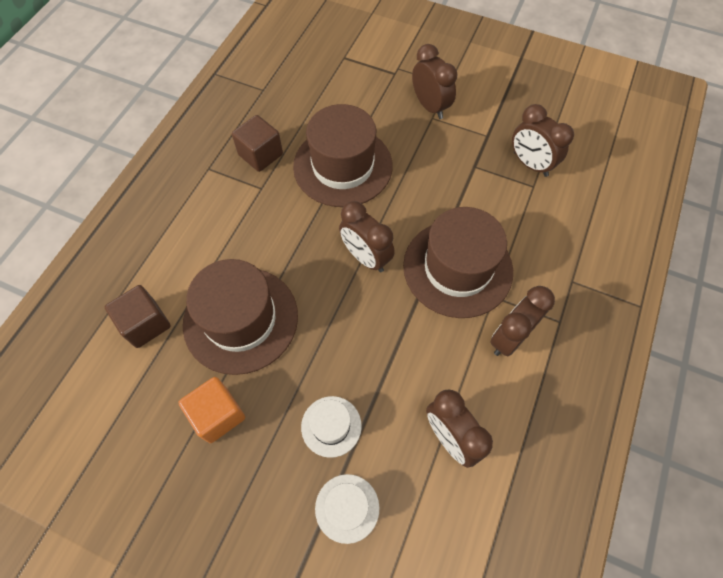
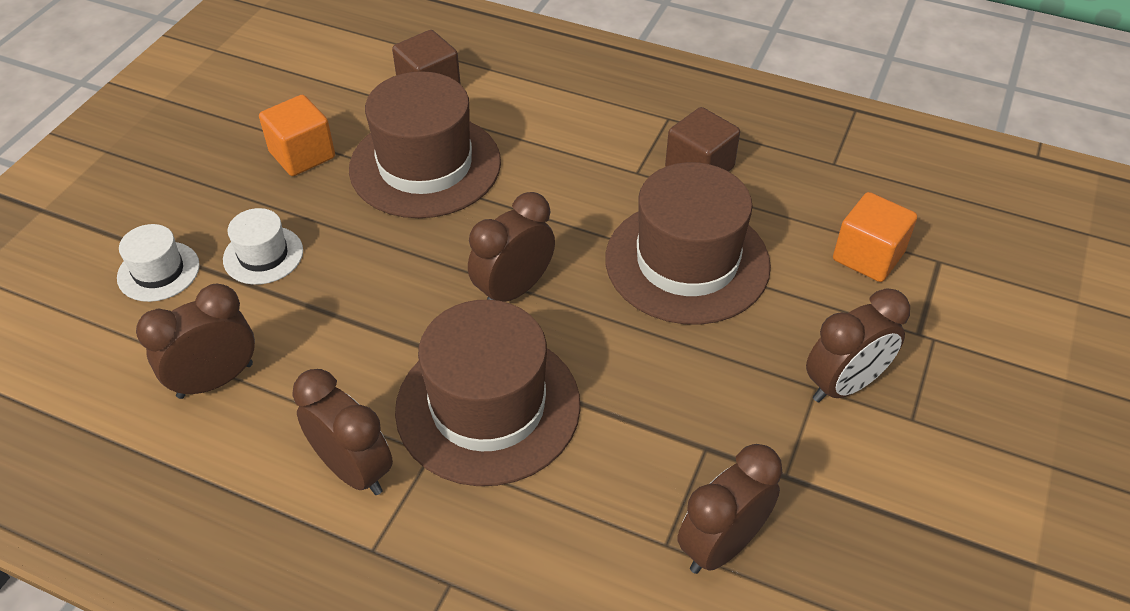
camera: 90 degrees right, 15 degrees down
none -> orange cube [833,192,917,282]

